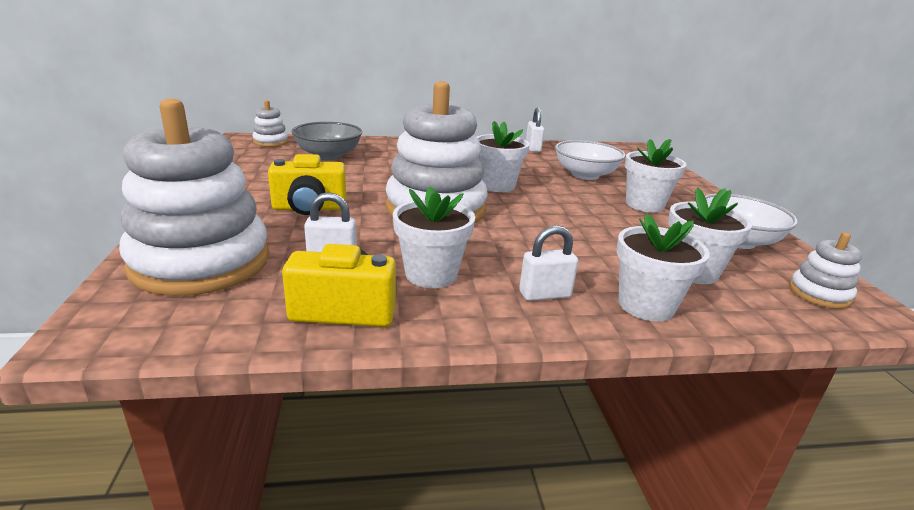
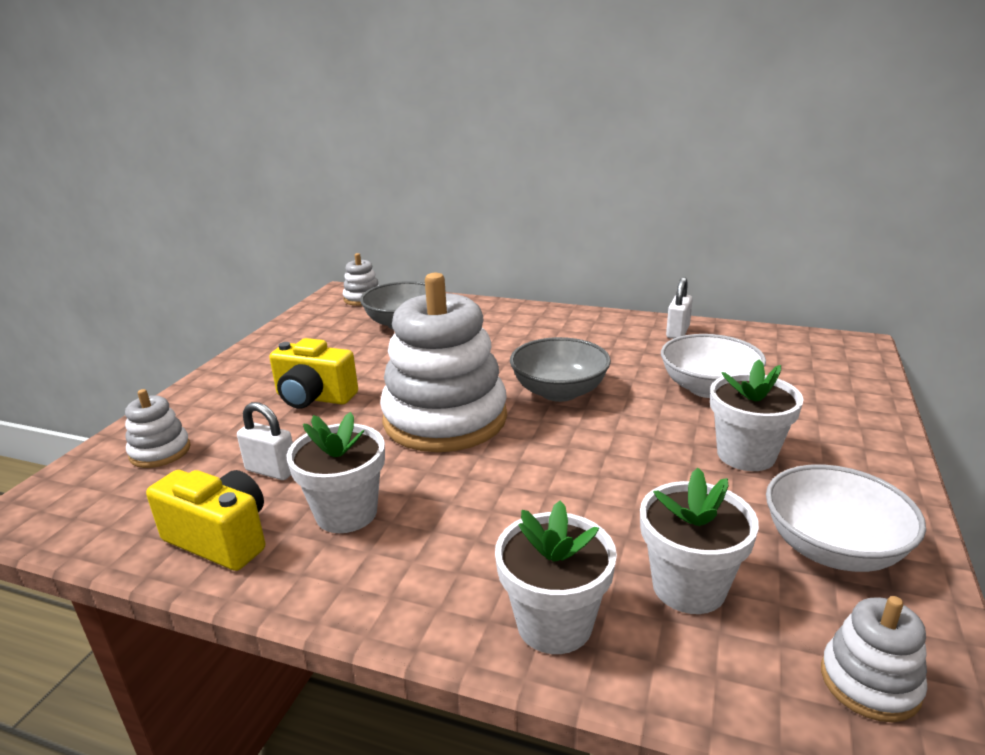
camera: 30 degrees right, 0 degrees up
white stacking toy [119,99,270,296] -> white stacking toy [125,389,191,468], size x0.44
white flower pot [476,121,530,192] -> grey bowl [510,337,611,402]
white padlock [519,225,578,301] -> none

